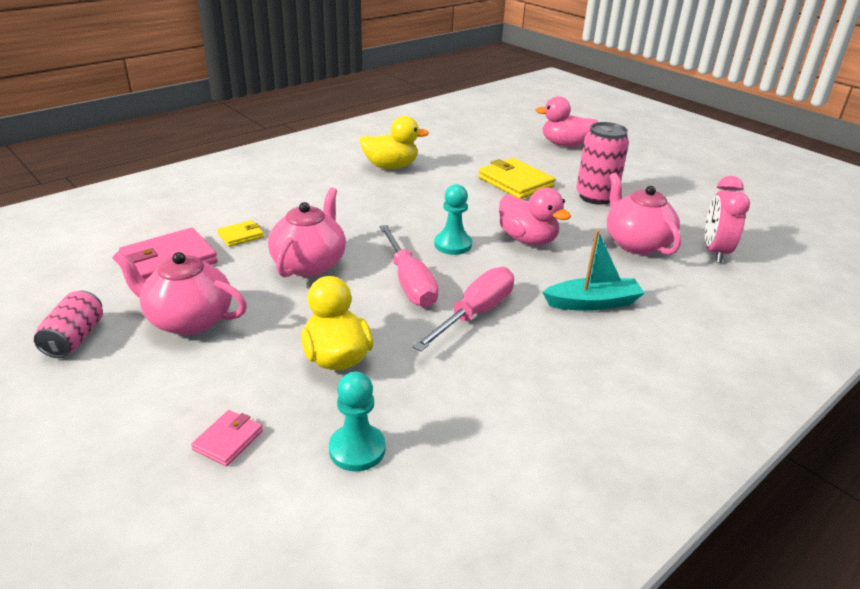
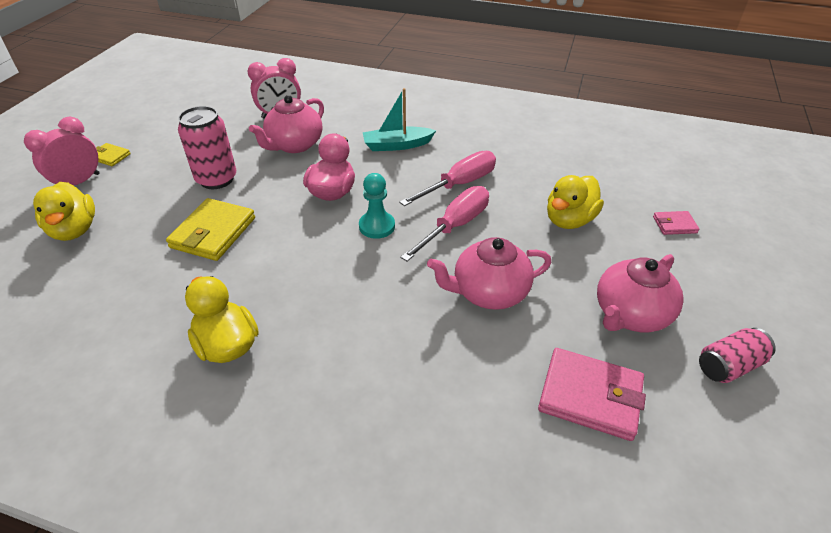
camera: 120 degrees left, 10 degrees up
pink teapot [112,251,247,335] -> pink teapot turned 60 degrees clockwise [597,254,683,332]
yellow wallet [217,220,264,247] -> yellow wallet moved to [96,143,131,166]
turquoise pawn [329,372,385,471] -> none
pink screwdriver [412,267,514,351] -> pink screwdriver turned 135 degrees clockwise [399,151,496,206]
pink duck [535,96,598,147] -> yellow duck [33,182,95,241]
turquoise boat [542,230,645,311] -> turquoise boat turned 60 degrees counterclockwise [363,88,436,151]
none -> pink clock [24,117,100,185]

